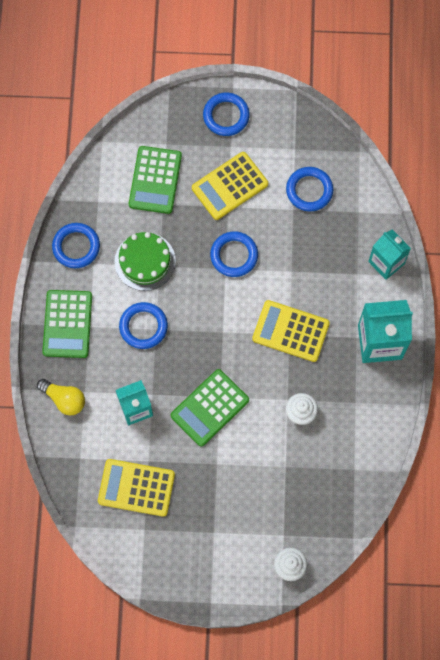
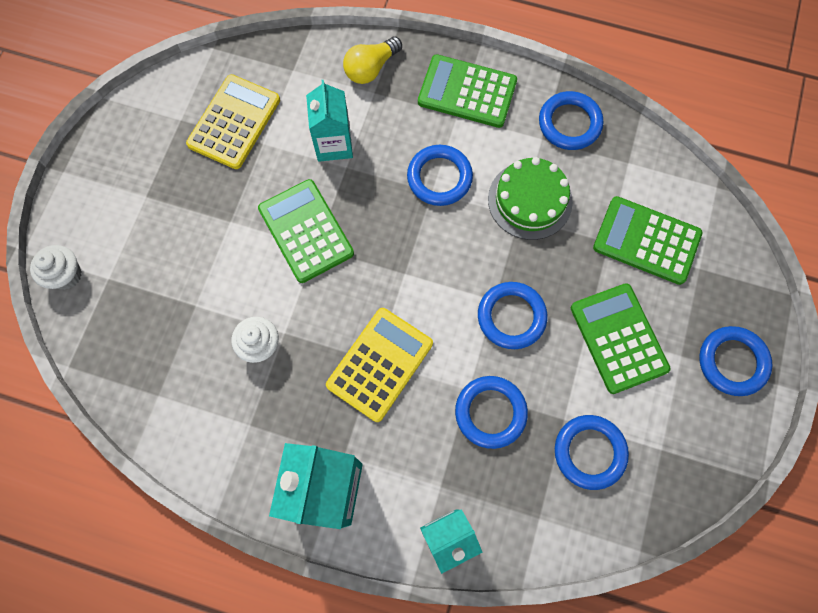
camera: 105 degrees right, 0 degrees up
yellow calculator [192,152,268,220] -> green calculator [571,283,671,394]
none -> blue ring [455,376,528,449]

